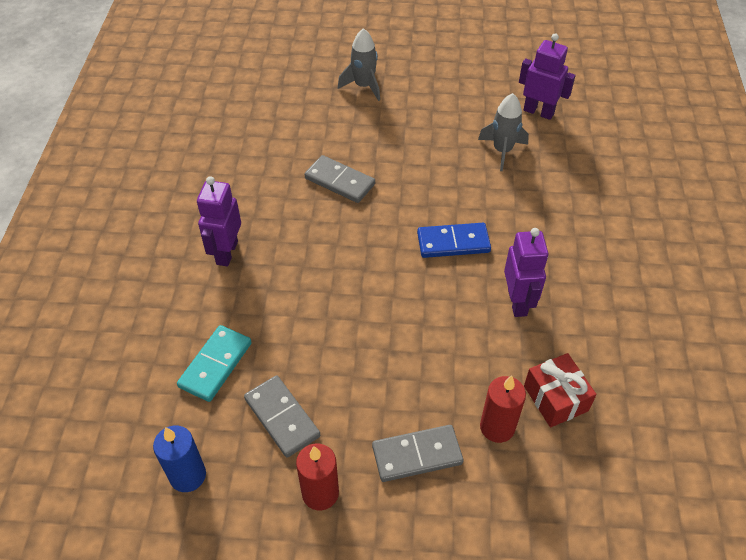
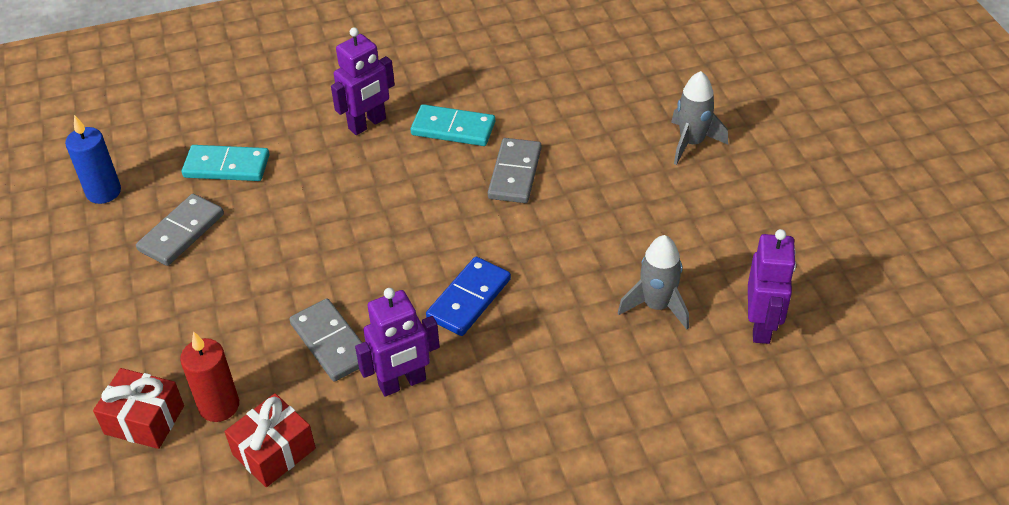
camera: 70 degrees right, 5 degrees down
purple robot [197,176,241,266] -> purple robot turned 150 degrees clockwise [331,27,395,135]
red candle [296,444,339,510] -> none
grey domino [372,425,463,482] -> grey domino moved to [289,298,363,382]
blue domino [417,223,491,258] -> blue domino turned 60 degrees clockwise [426,257,511,336]
none -> red gift [93,368,184,449]
none -> turquoise domino [411,104,495,146]

